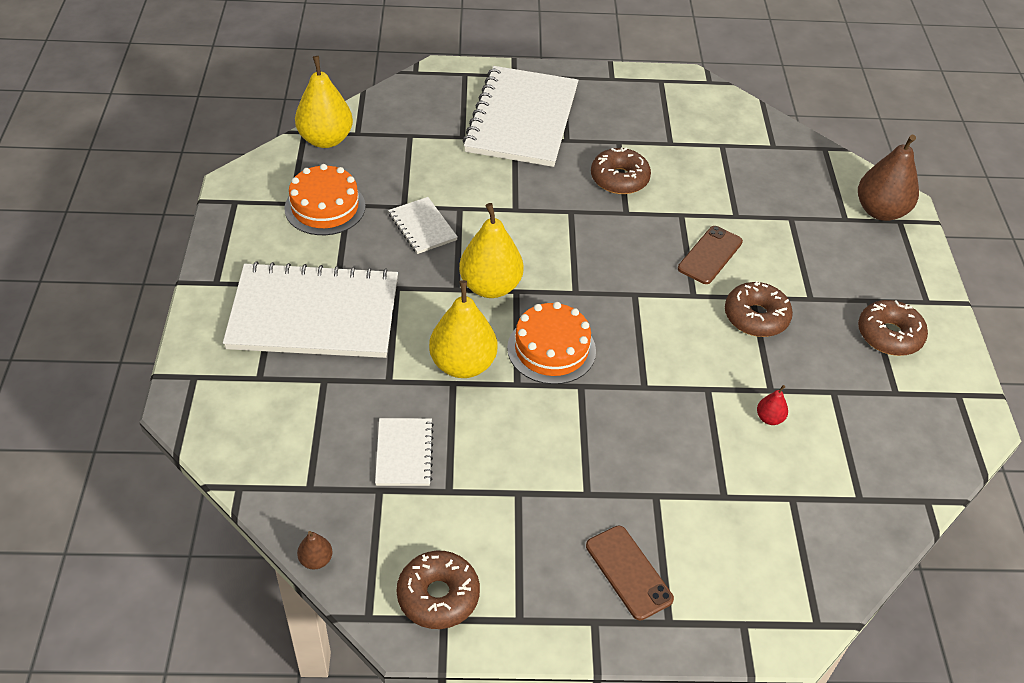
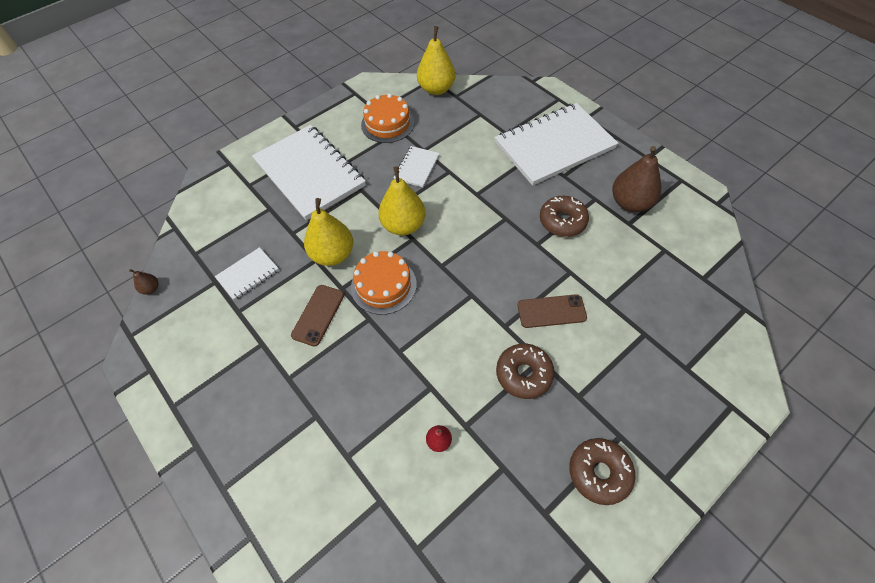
camera: 55 degrees right, 10 degrees up
brown donut [397,551,480,629] -> none
brown phone [586,526,674,620] -> brown phone moved to [291,285,344,347]
brown pear [858,134,919,221] -> brown pear moved to [612,146,661,212]

